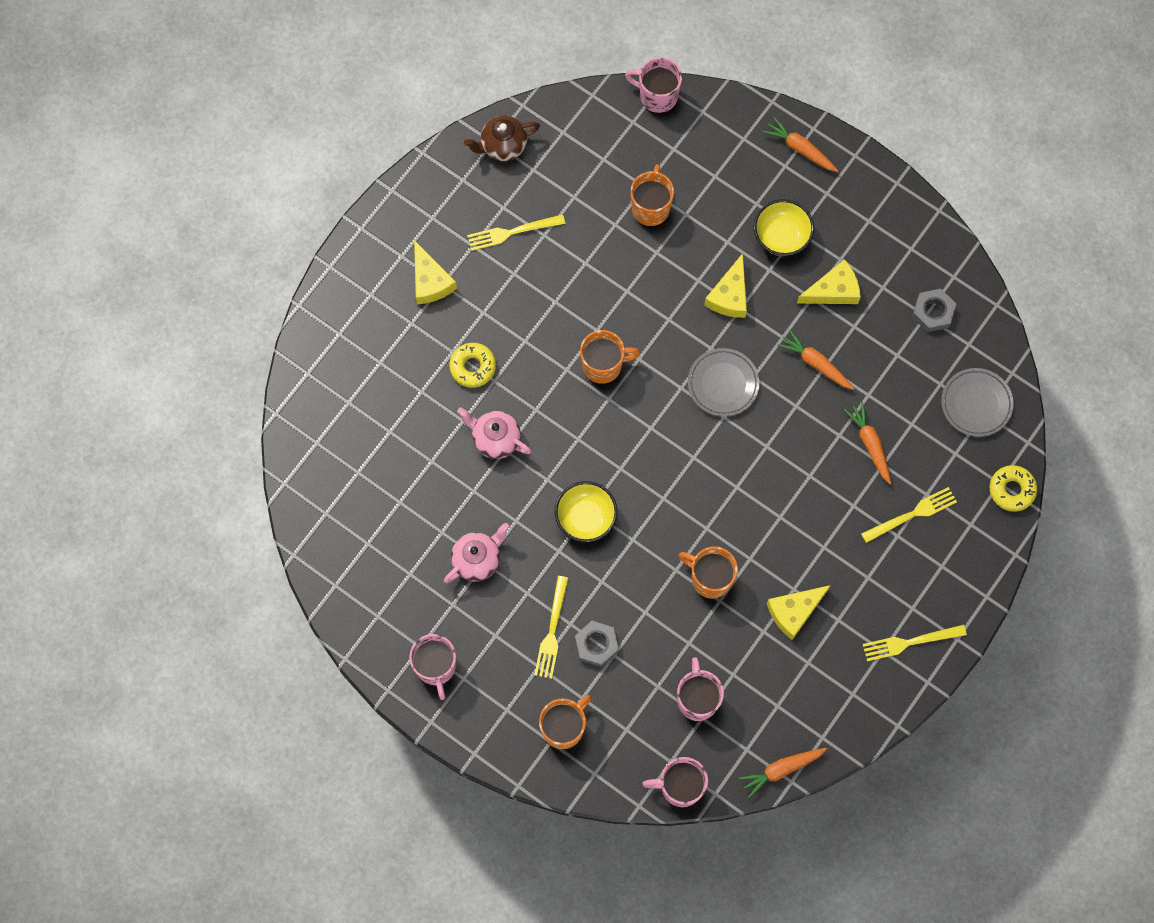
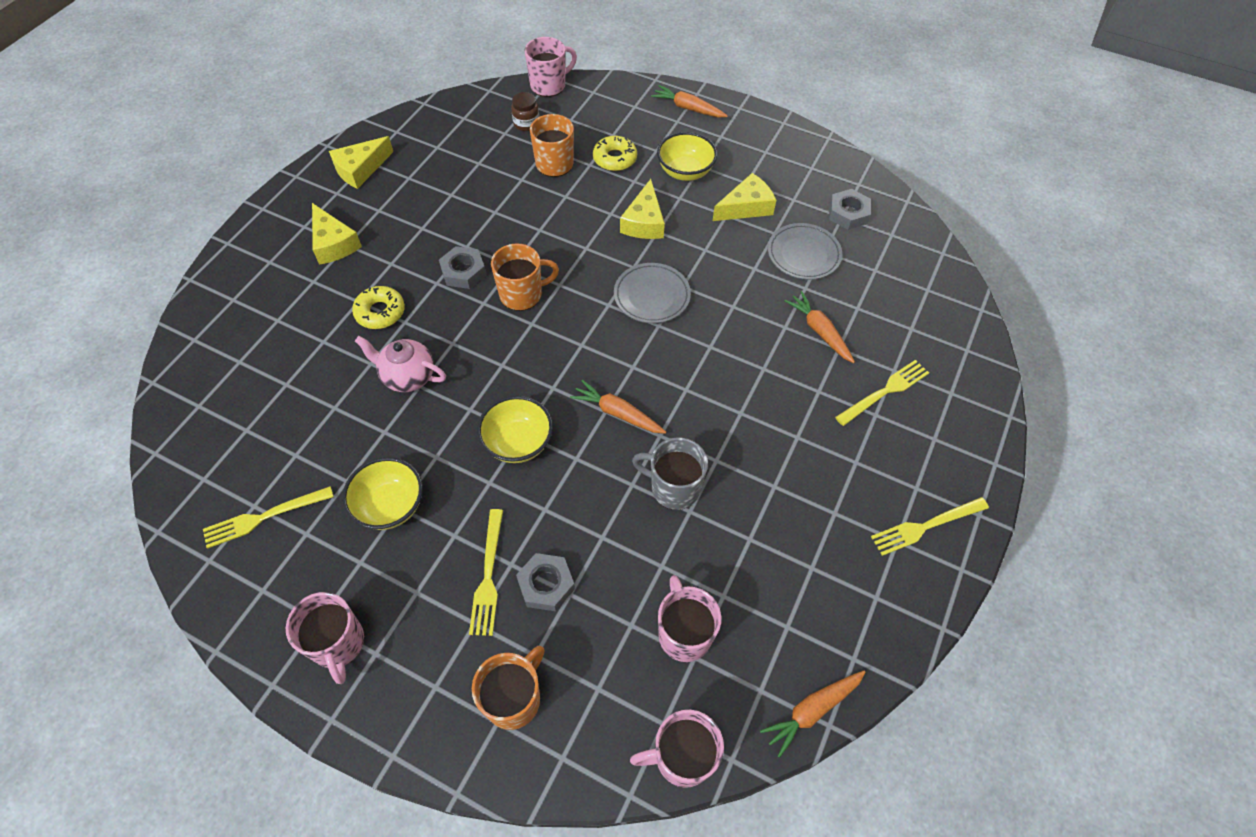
camera: 10 degrees left, 15 degrees down
pink teapot [444,523,509,583] -> yellow bowl [342,457,423,530]
brown teapot [464,115,540,161] -> none
yellow fork [467,214,565,251] -> yellow fork moved to [203,486,334,549]
pink mug [625,57,682,113] -> pink mug turned 135 degrees clockwise [525,37,577,97]
orange mug [678,546,738,599] -> grey mug [632,437,708,510]
yellow cheese [767,585,831,640] -> yellow cheese moved to [329,136,393,189]
orange carrot [777,330,854,390] -> orange carrot moved to [570,380,666,434]
grey plate [941,368,1014,437] -> grey plate moved to [768,223,842,280]
yellow donut [990,465,1037,511] -> yellow donut moved to [593,136,637,171]
none -> grey nut [439,246,486,289]
none -> brown jar [511,92,539,131]

